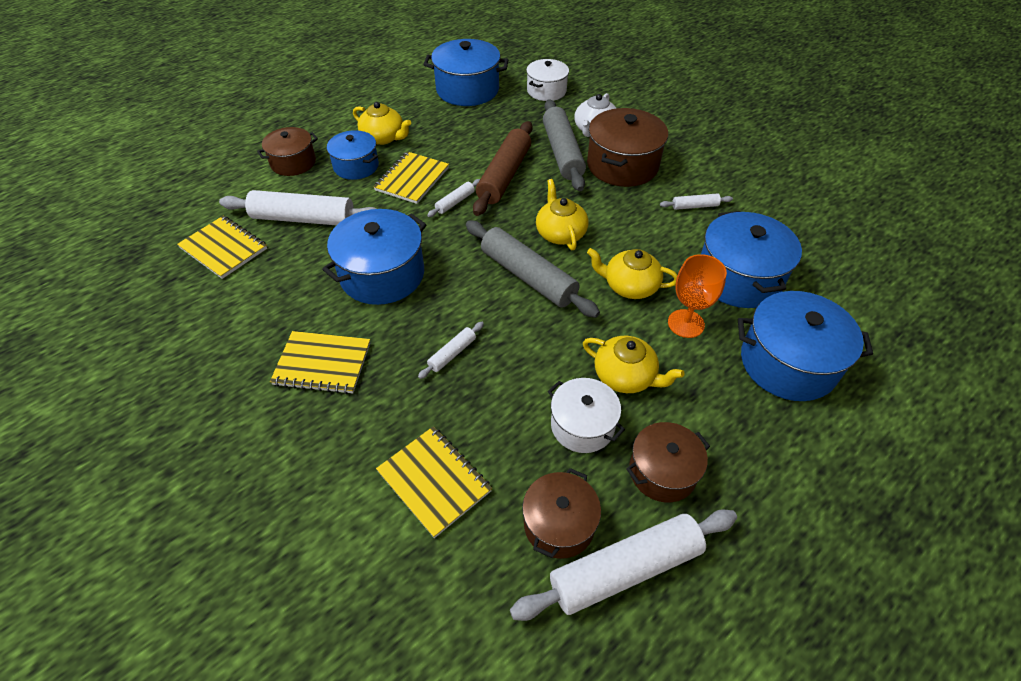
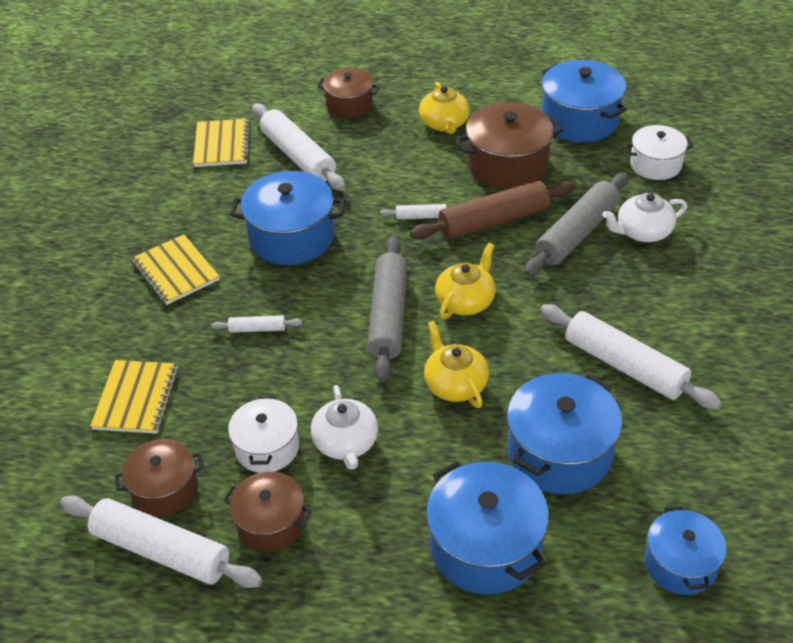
camera: 50 degrees right, 5 degrees down
blue pot [327,130,379,180] -> blue pot moved to [644,506,726,595]
yellow notebook [373,151,449,204] -> none
yellow teapot [583,336,685,393] -> white teapot [311,385,378,470]
brown pot [587,108,668,187] -> brown pot moved to [456,102,563,189]
white rolling pin [660,193,733,210] -> white rolling pin [540,304,721,409], size x2.17
orange goblet [668,254,727,338] -> none

